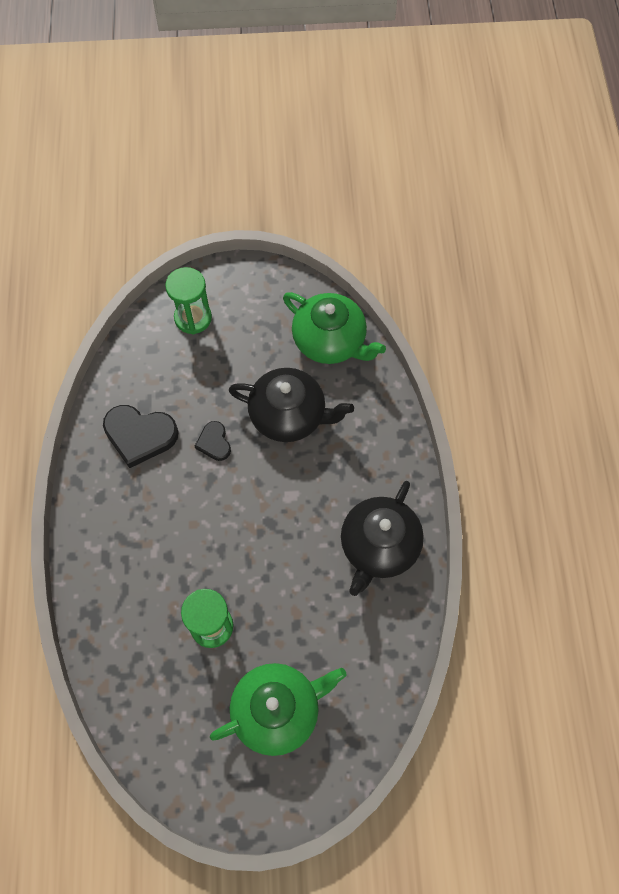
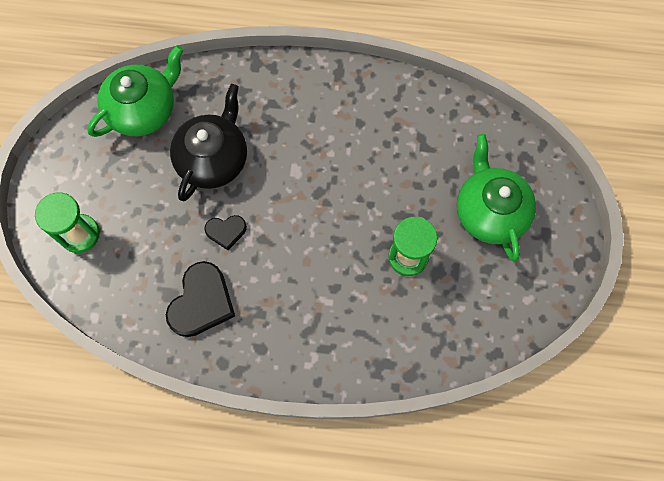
camera: 80 degrees left, 5 degrees up
black teapot [341,481,424,596] -> none

